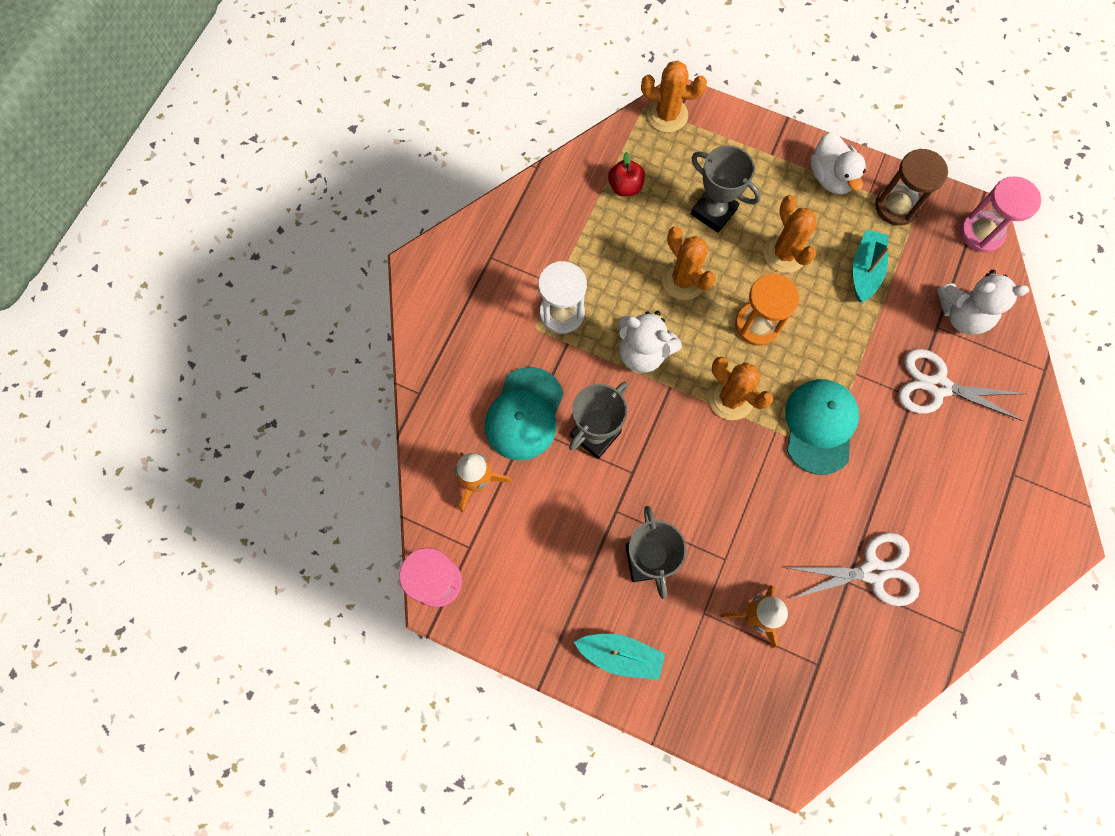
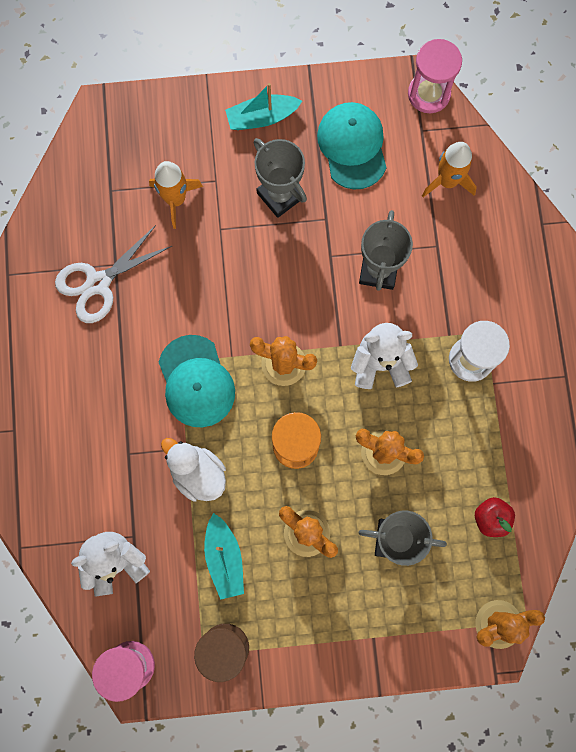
camera: 150 degrees right, 5 degrees up
turquoise cap [485,367,564,461] -> turquoise cap moved to [317,102,387,189]
white duck [810,133,866,195] -> white duck moved to [161,438,226,502]
white scissors [898,349,1026,421] -> none

